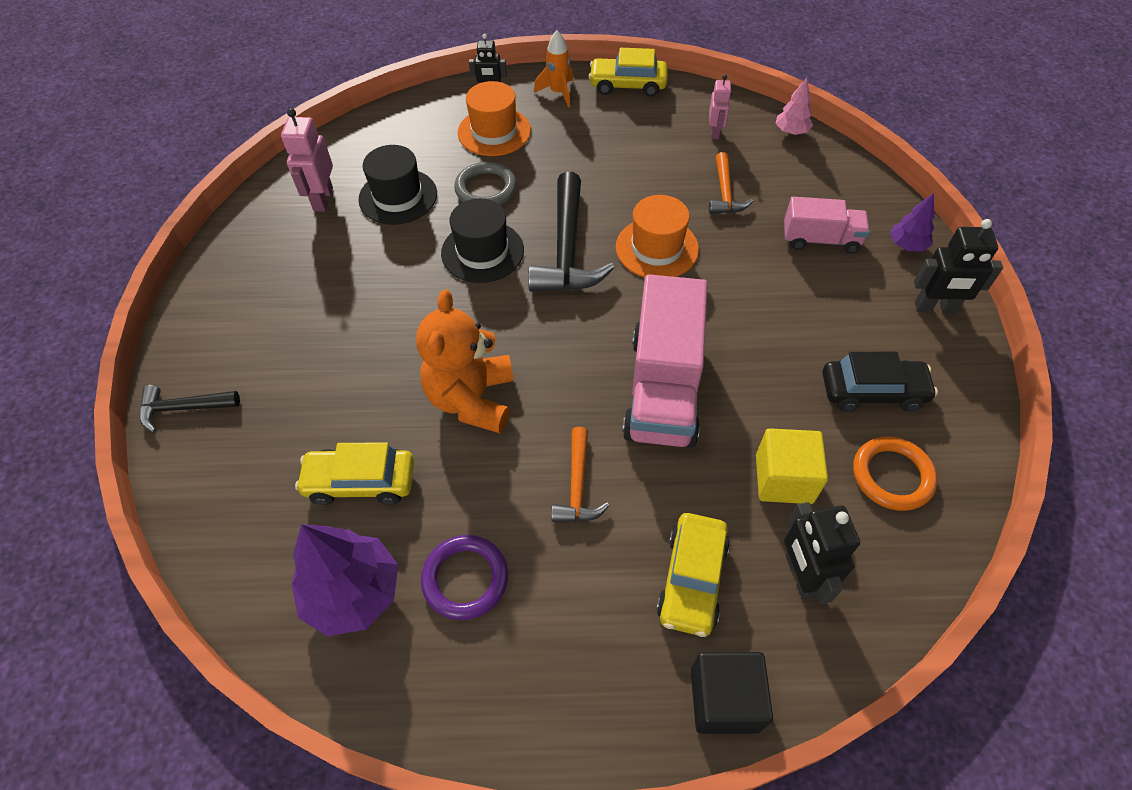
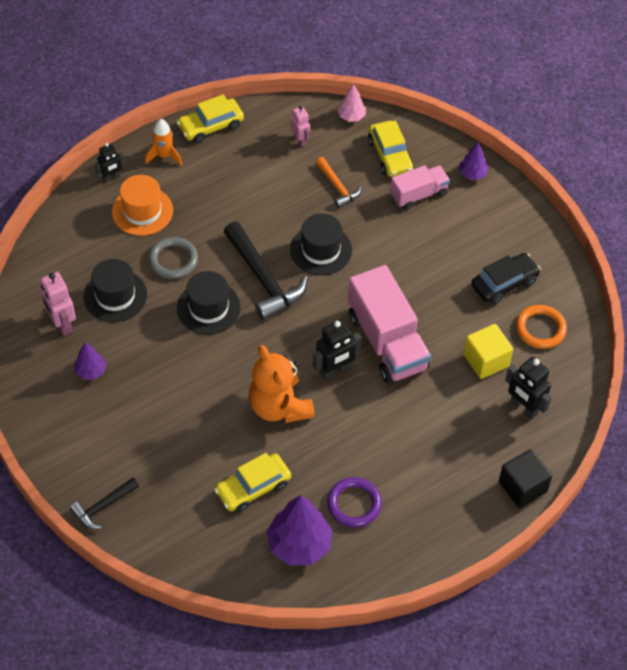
camera: 35 degrees left, 0 degrees up
orange hammer [551,427,610,522] -> none
orange hat [616,195,699,278] -> black hat [290,213,352,275]
yellow car [656,513,730,637] -> yellow car moved to [368,121,413,177]
black robot [914,219,1003,313] -> black robot moved to [313,320,362,380]
none -> purple tree [74,342,107,379]

